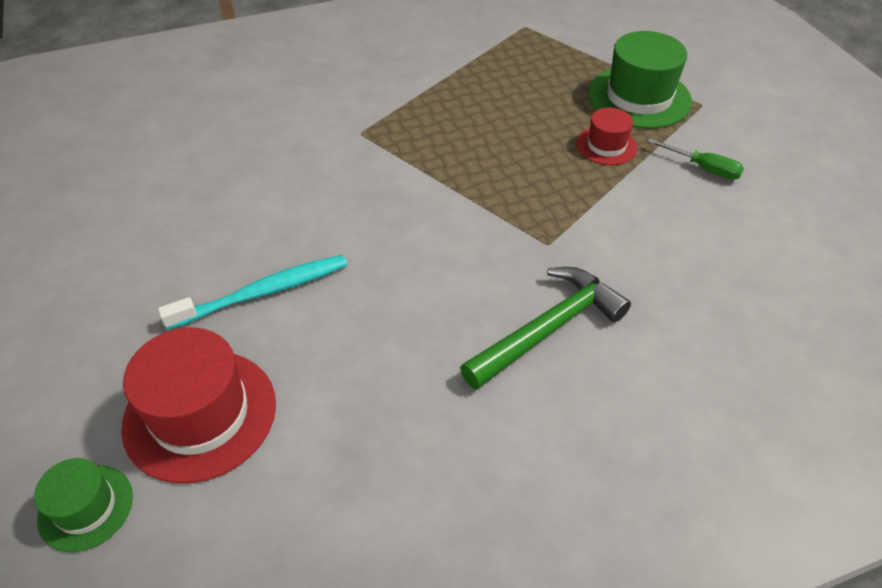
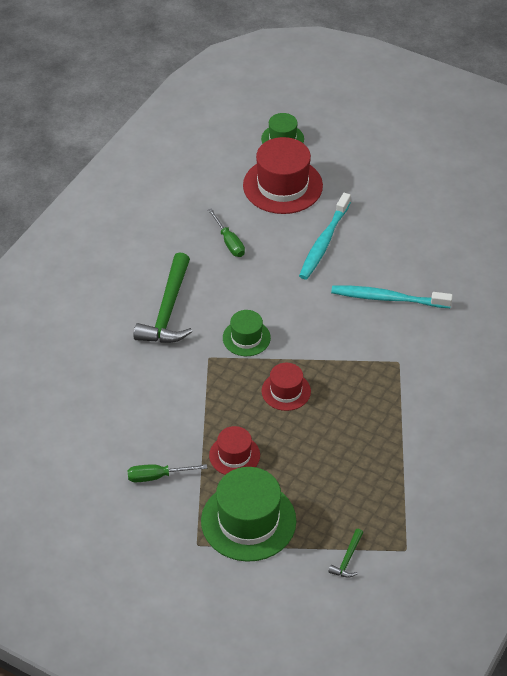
camera: 140 degrees right, 0 degrees up
none -> green screwdriver [208,208,245,257]
none -> green hat [223,310,271,356]
none -> red hat [261,363,311,411]
none -> green hammer [329,529,363,578]
none -> turquoise toothbrush [331,285,453,308]

